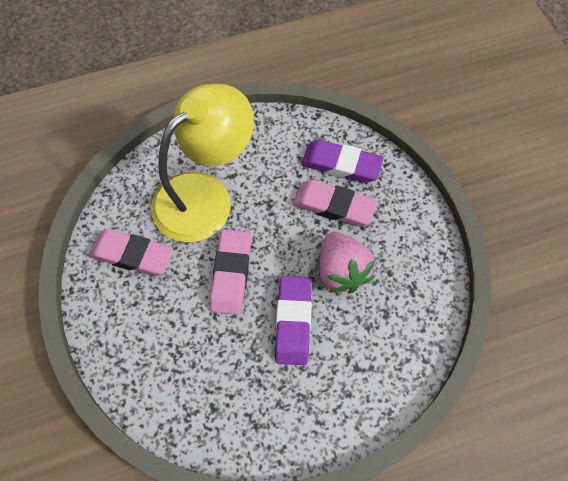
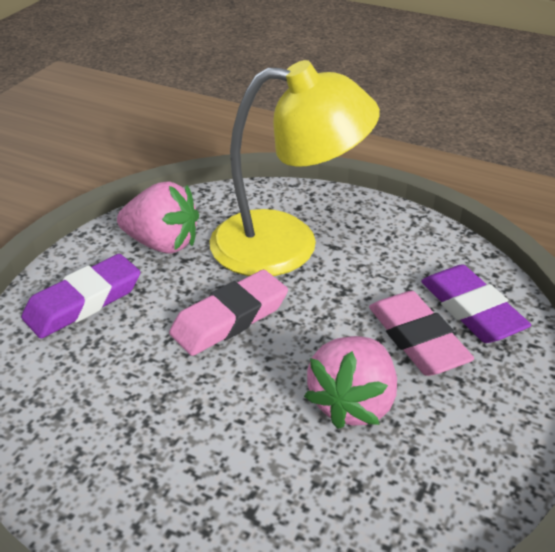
camera: 45 degrees right, 25 degrees down
pink eraser [89,229,173,276] -> pink strawberry [117,181,199,254]
purple eraser [275,276,312,365] -> purple eraser moved to [21,254,140,338]

